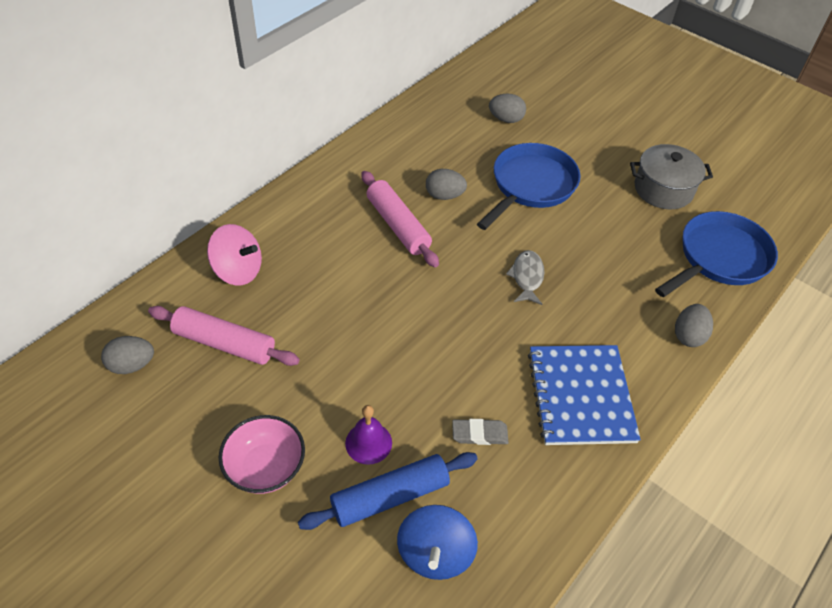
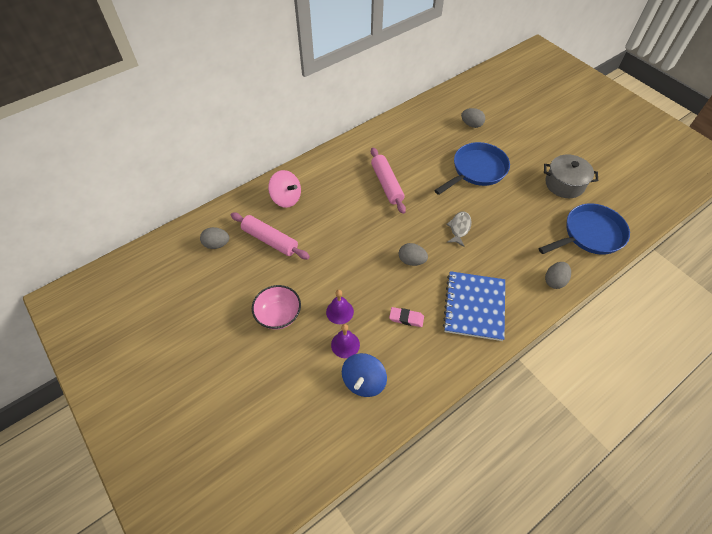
camera: 15 degrees right, 5 degrees up
blue rolling pin [298,452,478,530] -> purple bell [331,324,360,358]
grey egg [426,169,467,200] -> grey egg moved to [399,243,428,266]
grey eraser [452,419,509,445] -> pink eraser [389,307,424,327]

